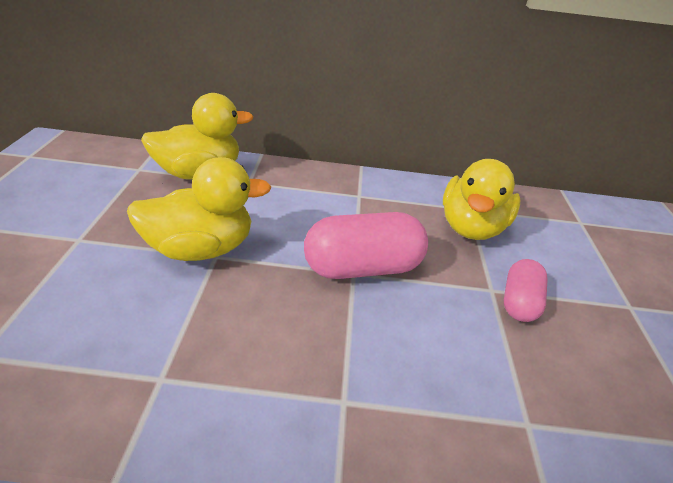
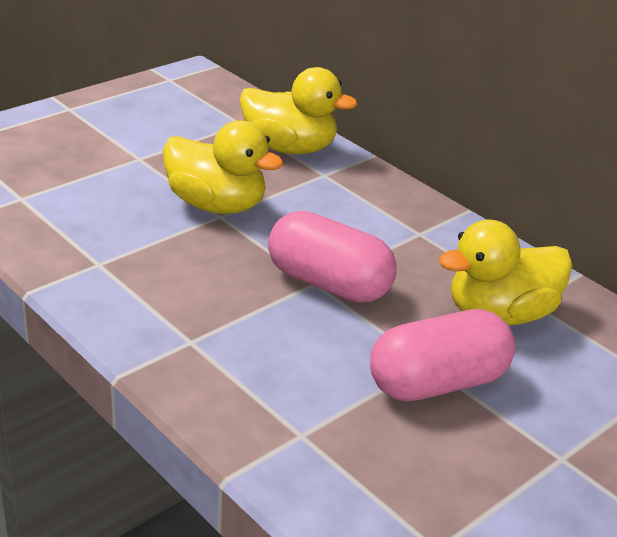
camera: 45 degrees right, 5 degrees down
pink capsule [504,259,548,322] -> pink capsule [370,309,515,402], size x1.70

